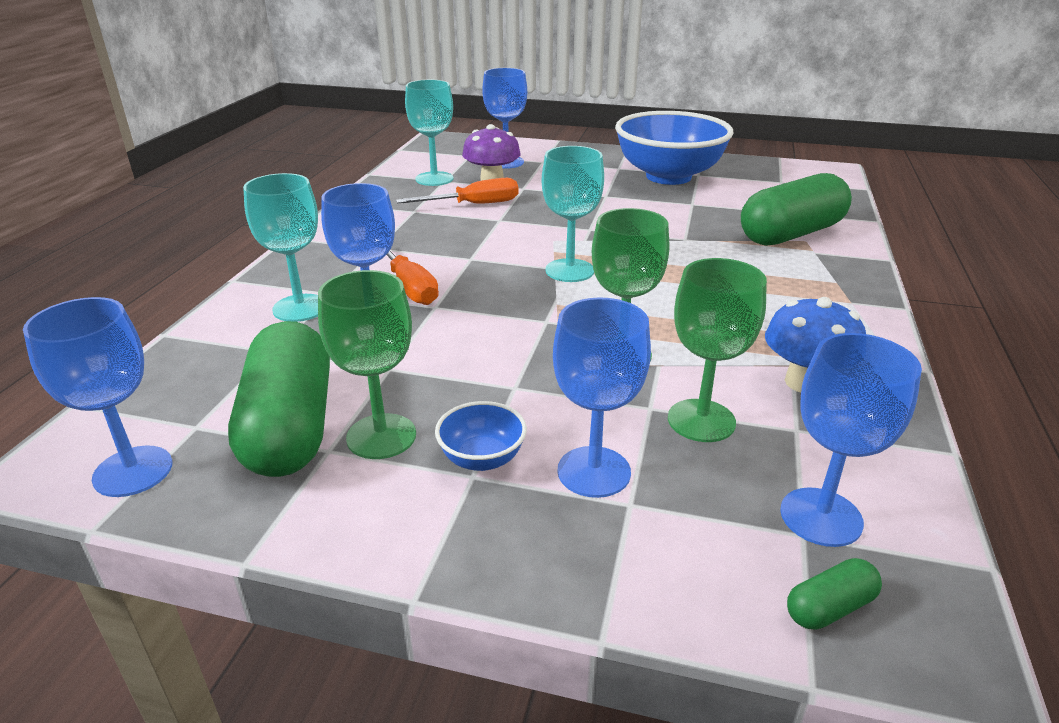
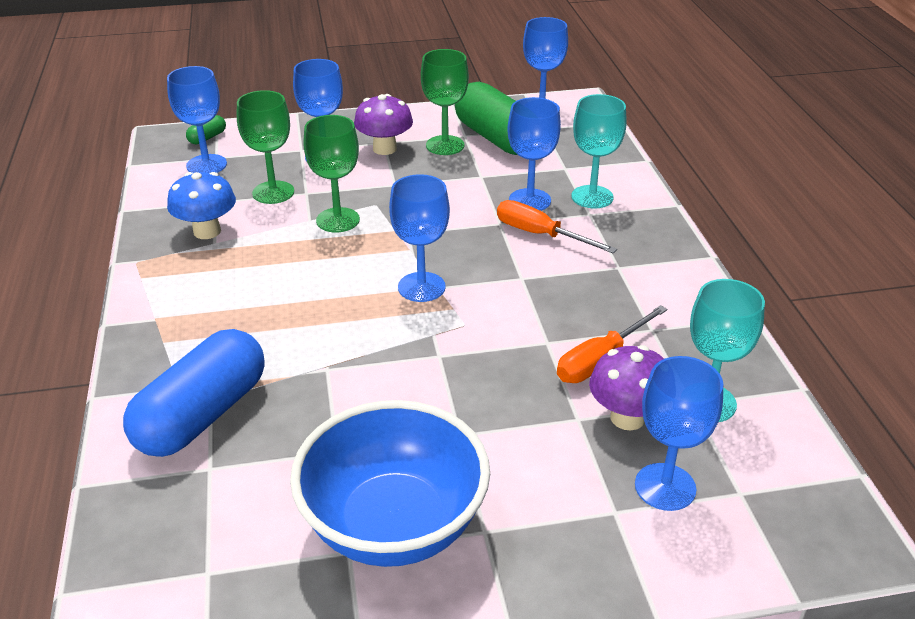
camera: 155 degrees right, 5 degrees up
blue bowl [435,401,527,471] -> purple mushroom [354,94,413,155]
turquoise goblet [542,146,604,282] -> blue goblet [389,174,450,302]
green capsule [741,173,852,246] -> blue capsule [123,329,264,457]

